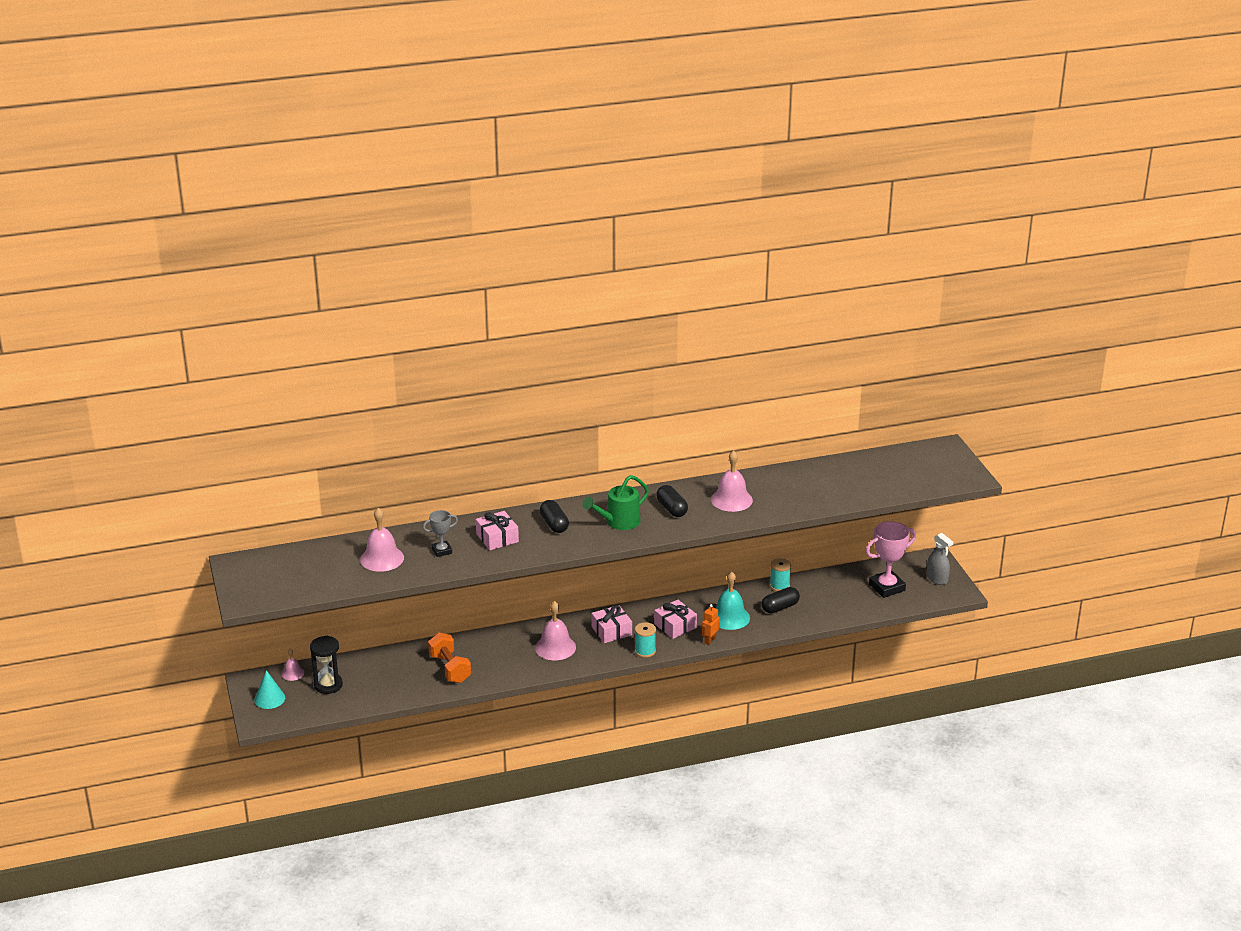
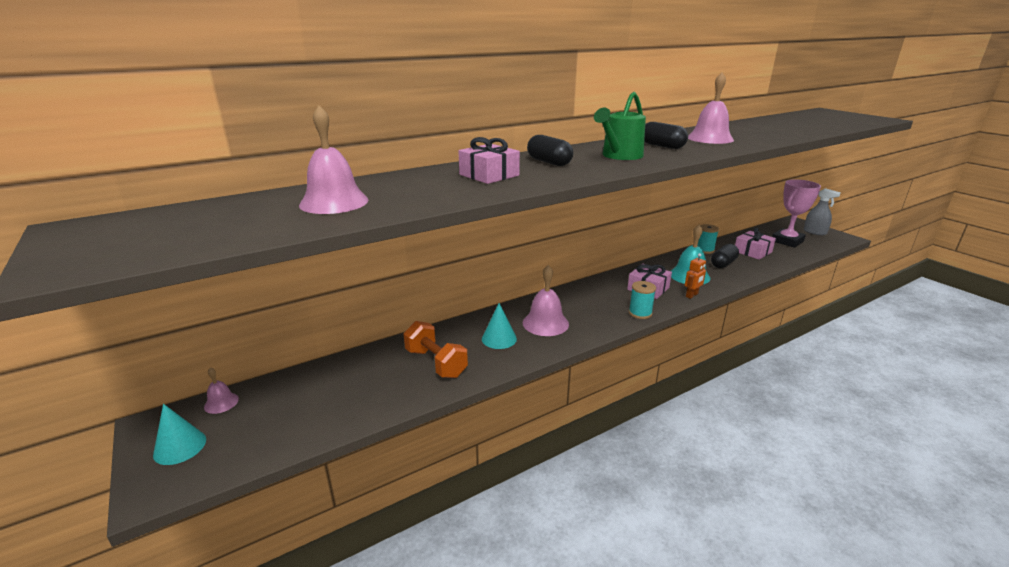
camera: 15 degrees left, 5 degrees down
black hourglass [310,636,343,694] -> none
grey trophy [423,510,458,557] -> none
pink gift [591,605,632,643] -> pink gift moved to [735,228,776,260]
orange robot [702,604,720,645] -> orange robot turned 150 degrees counterclockwise [685,253,706,299]
none -> turquoise cone [482,303,517,349]

